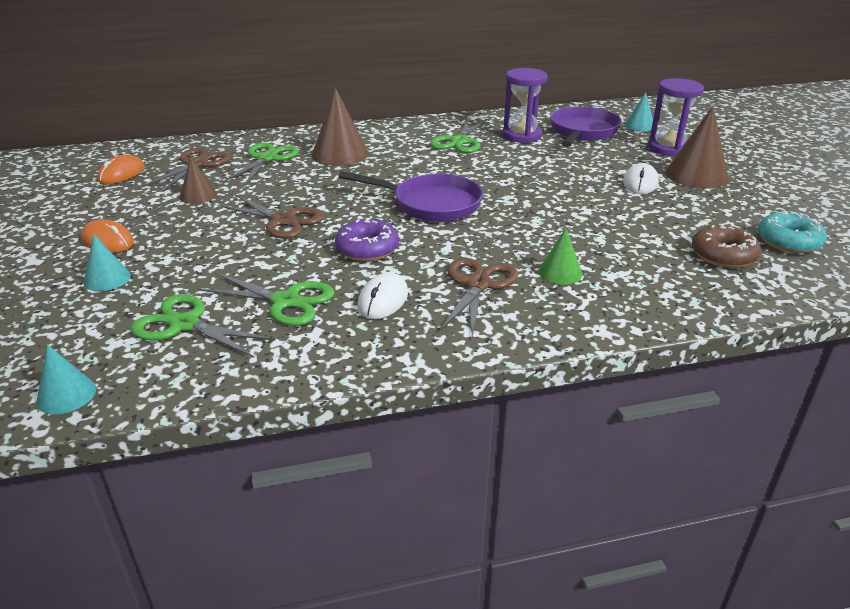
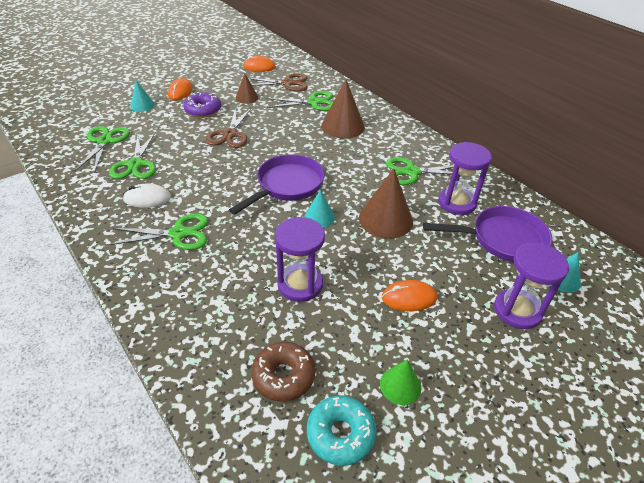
camera: 65 degrees right, 10 degrees up
turquoise cone [36,344,96,415] -> turquoise cone moved to [304,189,335,228]
purple donut [335,218,399,261] -> purple donut moved to [184,93,221,118]
purple pan [338,171,483,222] -> purple pan turned 135 degrees counterclockwise [229,154,325,215]
brown scissors [440,258,518,337] -> green scissors [109,213,208,250]
green cone [538,229,582,284] -> green cone moved to [380,359,421,405]
white mouse [623,163,659,194] -> orange mouse [382,280,437,311]
brown cone [665,106,729,189] -> brown cone moved to [359,169,413,239]
none -> purple hourglass [275,217,325,302]

